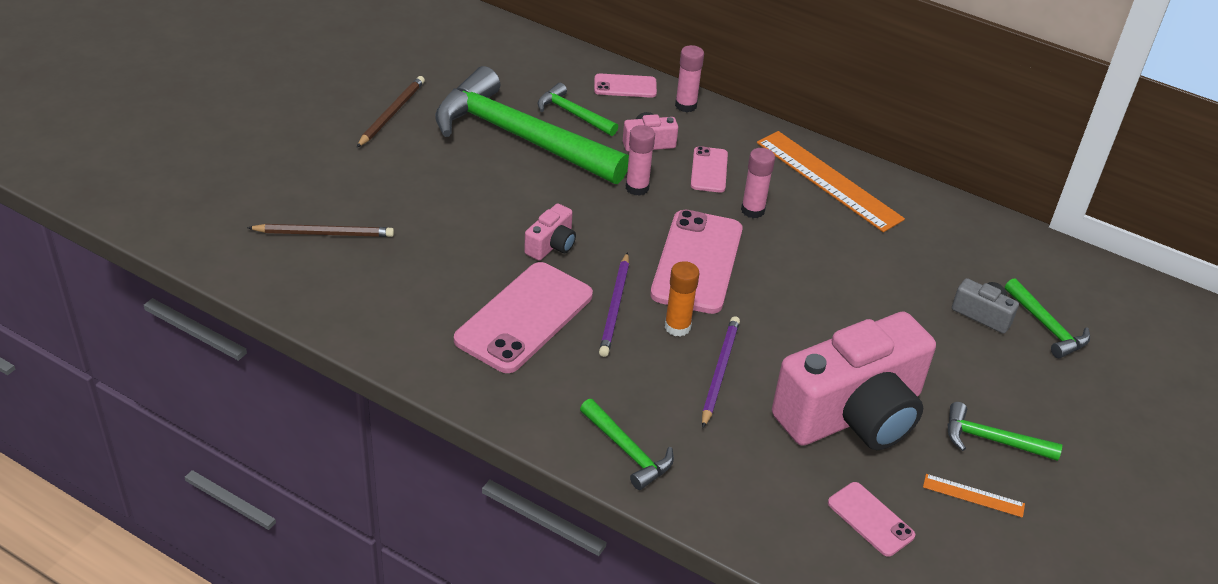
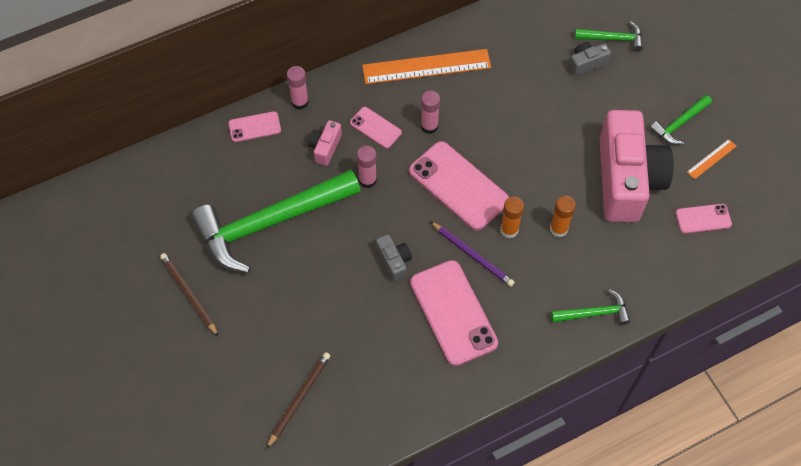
camera: 55 degrees left, 20 degrees up
pink camera [524,203,576,261] -> grey camera [376,234,412,282]
green hammer [538,83,618,136] -> none
pink phone [594,74,657,98] -> pink phone turned 45 degrees clockwise [228,111,281,142]
purple pencil [702,316,740,428] -> orange glue stick [550,196,576,237]

